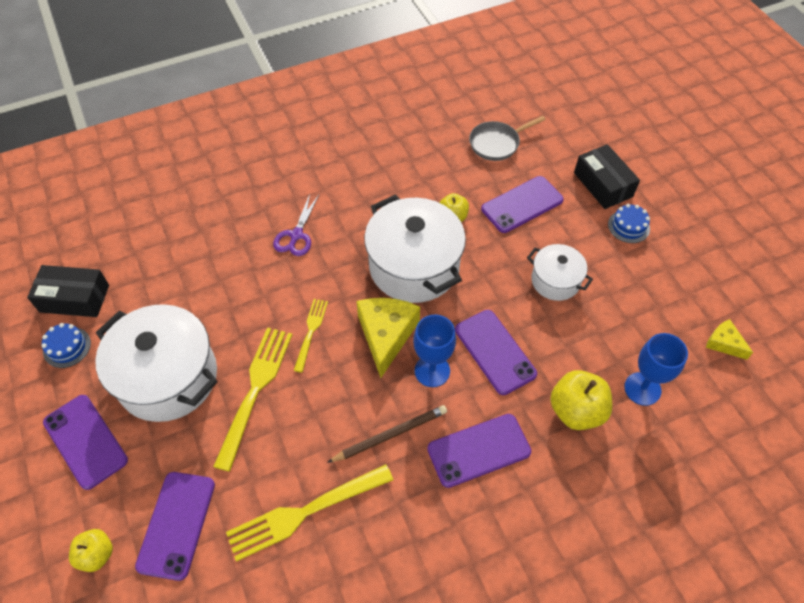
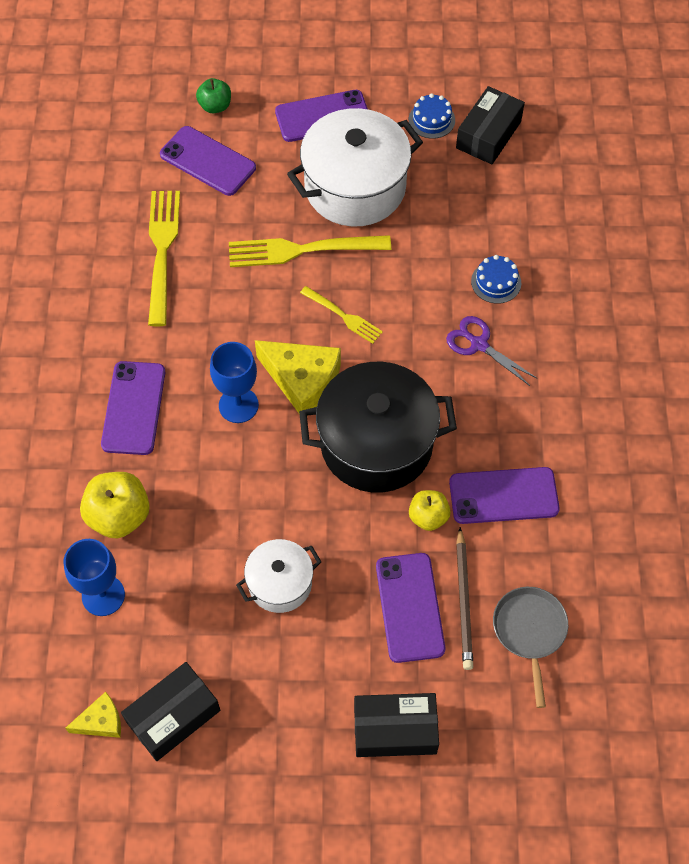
camera: 115 degrees right, 5 degrees up
yellow apple [69,529,113,572] -> green apple [196,78,231,113]
yellow fork [213,328,292,472] -> yellow fork turned 135 degrees clockwise [229,235,391,267]
brown pencil [327,405,447,463] -> brown pencil moved to [456,527,473,670]
white pot [364,195,466,303] -> black pot [299,362,457,493]
purple phone [455,310,537,395] -> purple phone moved to [449,467,560,524]
blue cake [608,204,650,243] -> blue cake moved to [471,255,521,304]
none -> black box [121,662,220,761]

